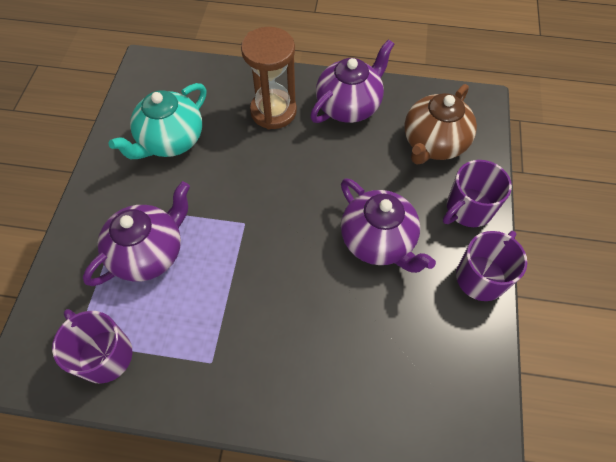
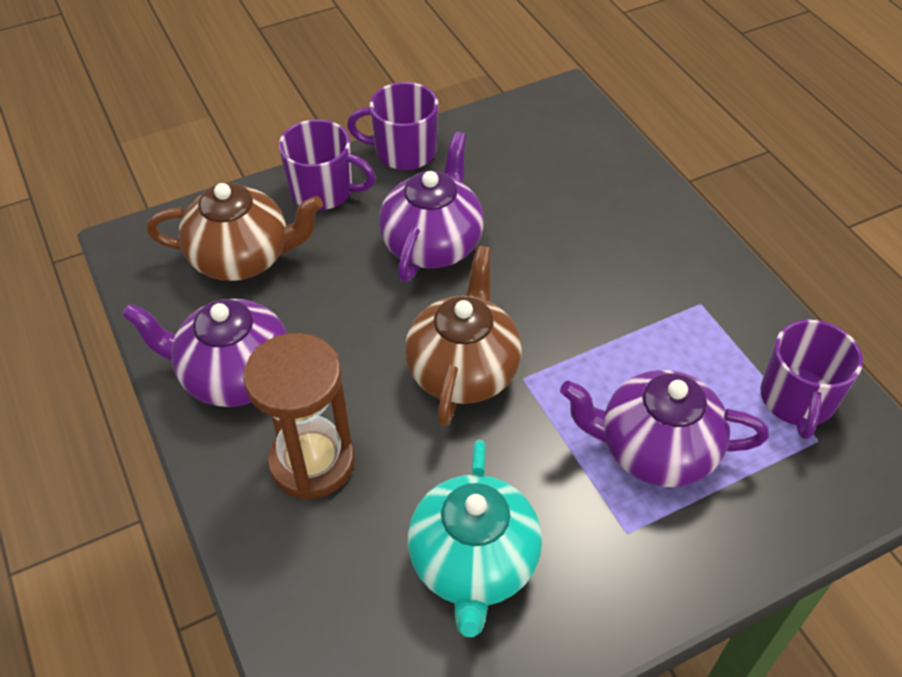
camera: 125 degrees left, 10 degrees down
turquoise teapot [109,83,207,159] -> turquoise teapot turned 90 degrees clockwise [408,440,542,637]
none -> brown teapot [405,246,522,426]

